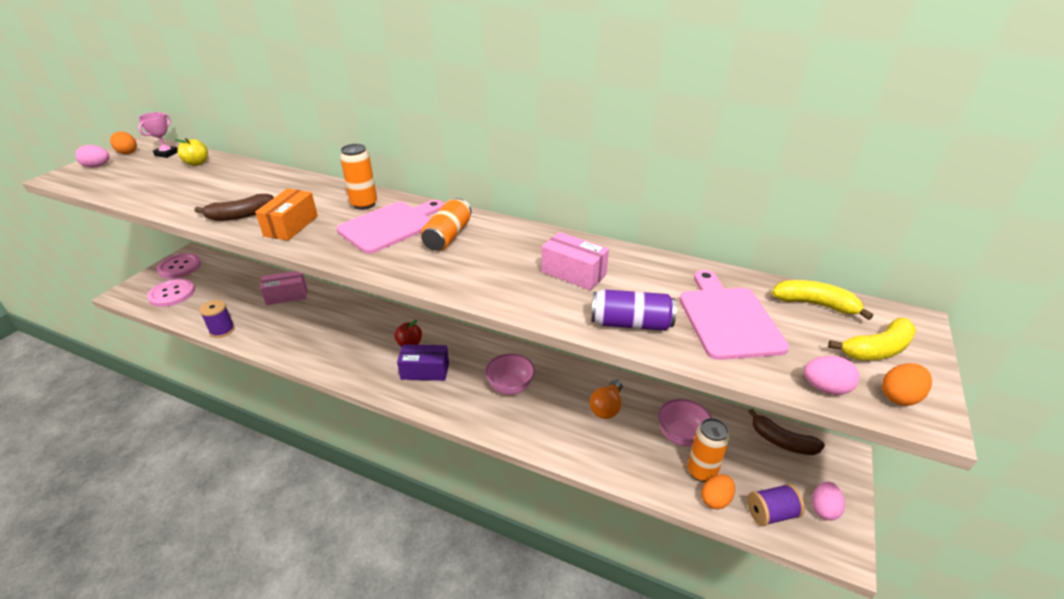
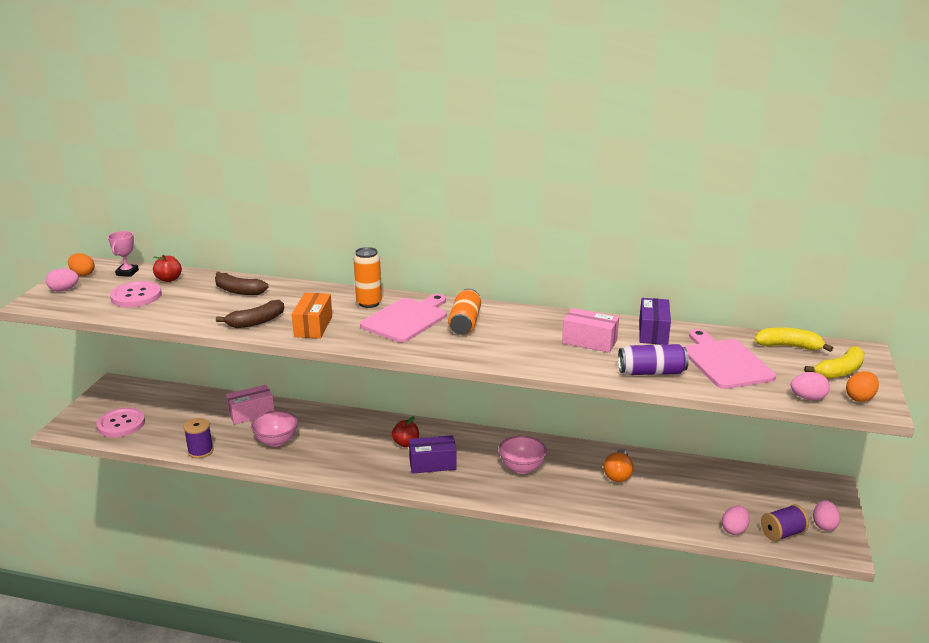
camera: 10 degrees left, 10 degrees down
pink button [157,253,201,279] -> pink button moved to [110,281,162,307]
yellow apple [175,138,208,166] -> red apple [153,255,182,282]
pink bowl [658,399,712,447] -> pink bowl moved to [251,411,298,447]
orange can [687,418,729,482] -> none
orange egg [701,474,735,510] -> pink egg [722,505,750,535]
brown banana [748,409,825,455] -> brown banana moved to [215,272,268,295]
none -> purple box [639,298,671,345]

